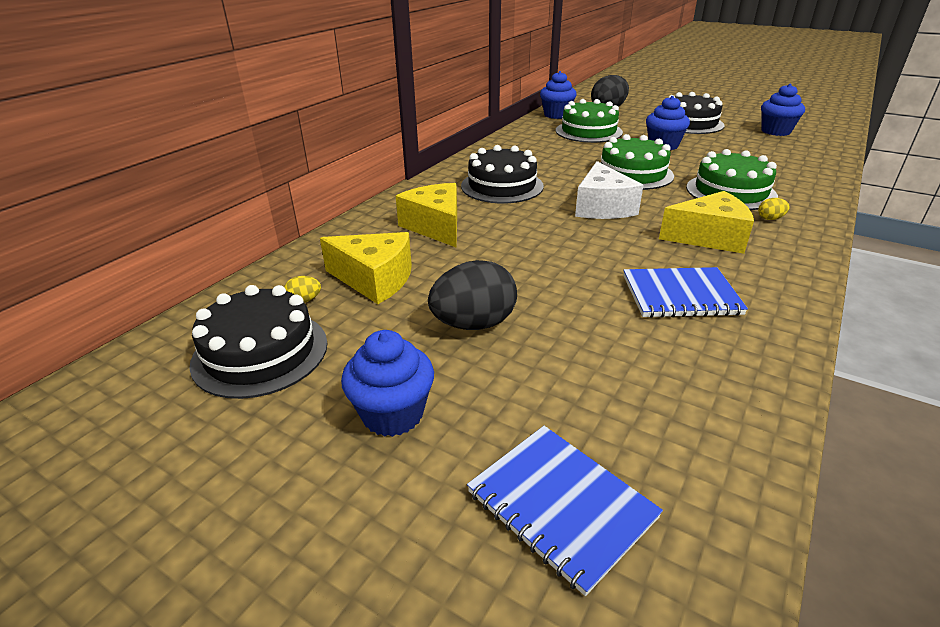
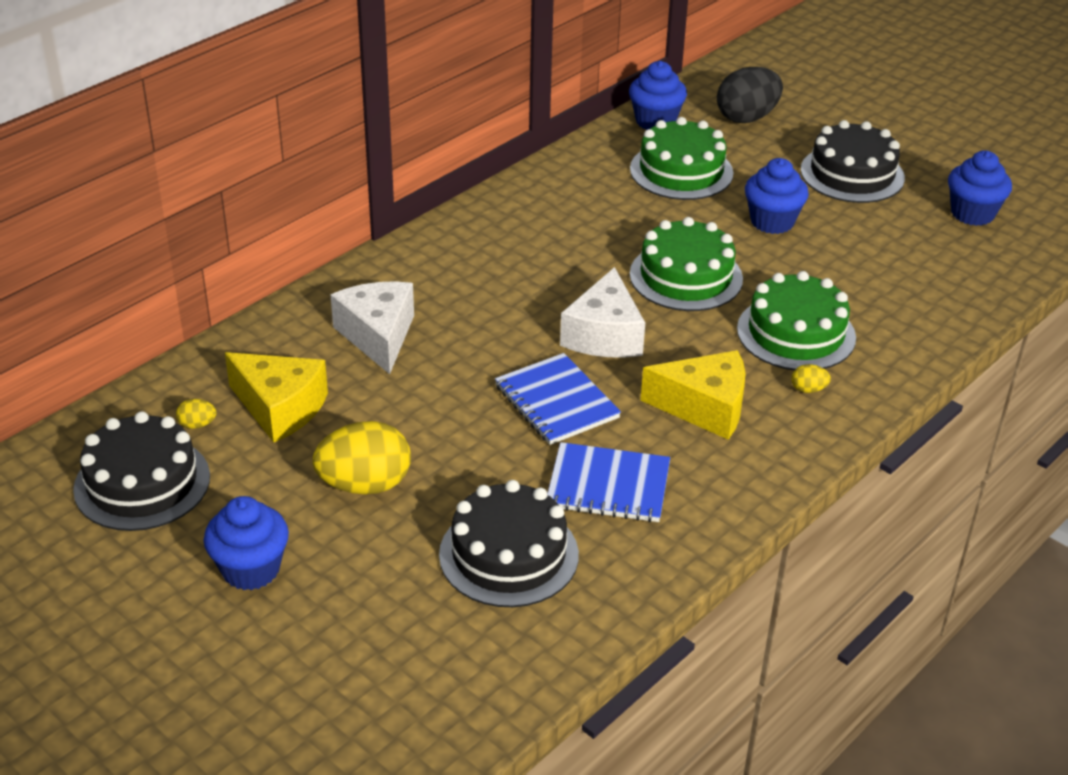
camera: 10 degrees right, 5 degrees up
yellow cheese [396,183,457,248] -> white cheese [331,281,414,374]
black egg [428,260,517,330] -> yellow egg [313,421,411,495]
black cake [461,145,544,203] -> black cake moved to [439,480,579,607]
blue notebook [467,426,663,596] -> blue notebook moved to [495,353,621,445]

